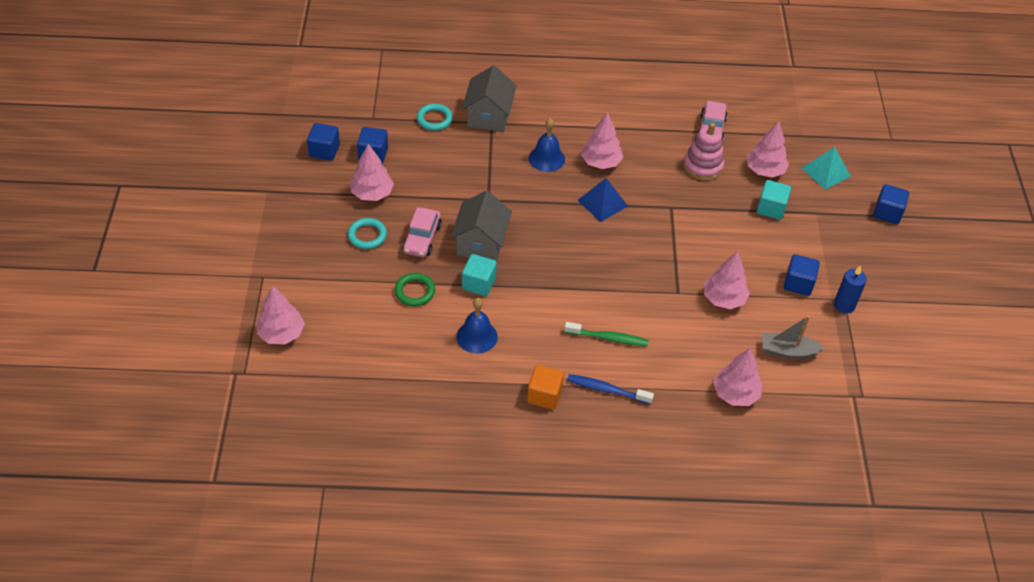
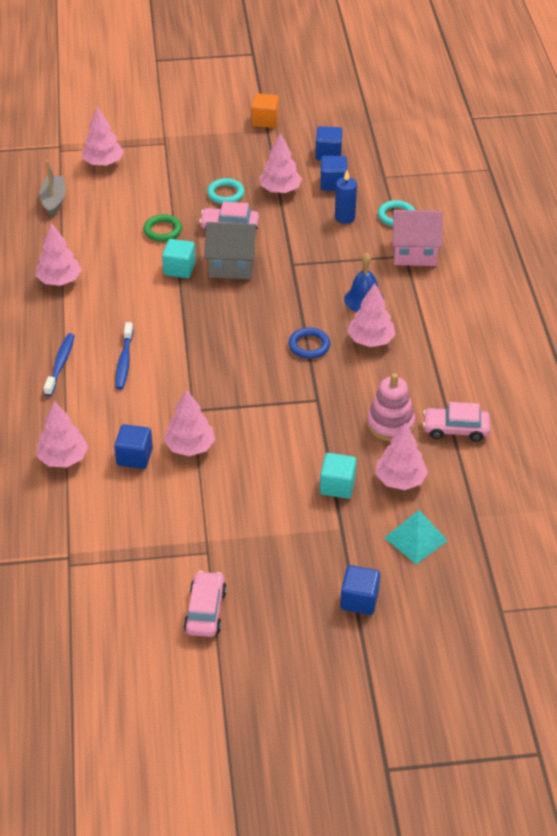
camera: 85 degrees right, 5 degrees down
blue bell [457,298,498,354] -> none
grey house [462,66,517,132] -> pink house [392,210,443,266]
orange cube [527,365,564,410] -> orange cube moved to [251,93,279,128]
green toothbrush [564,322,648,346] -> blue toothbrush [116,322,133,390]
blue pyramid [577,178,628,222] -> blue ring [289,327,330,359]
grey boat [763,316,824,359] -> grey boat moved to [39,160,66,217]
blue cube [784,254,820,296] -> blue cube moved to [114,424,153,469]
blue candle [834,265,867,314] -> blue candle moved to [335,170,357,224]
none -> pink tree [36,223,82,286]
none -> pink car [184,571,227,637]

